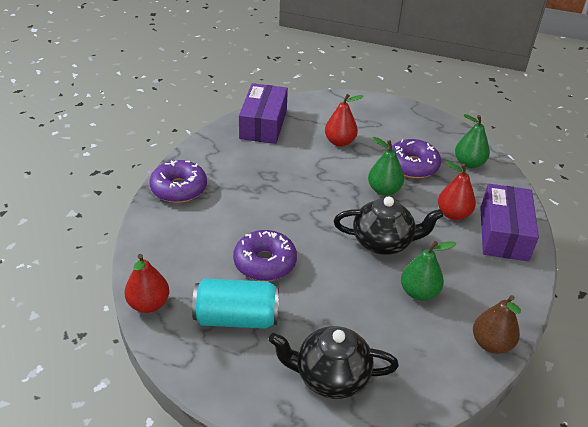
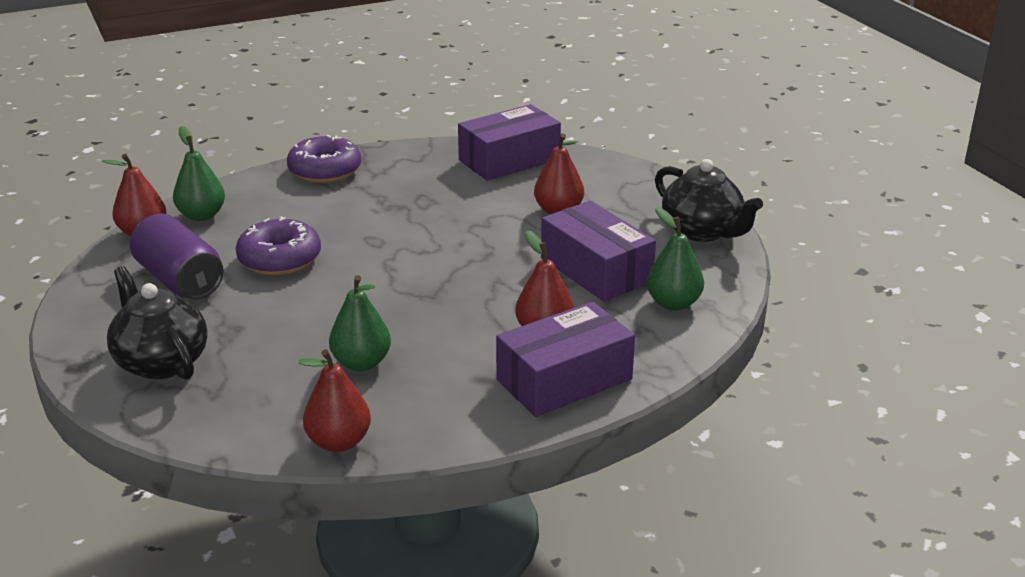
camera: 50 degrees right, 10 degrees down
turquoise can [192,278,279,329] -> purple can [130,214,224,299]
black teapot [334,196,443,255] -> black teapot moved to [655,159,763,242]
green pear [368,137,404,196] -> green pear moved to [173,126,225,221]
purple donut [392,139,441,178] -> purple box [541,201,656,301]
brown pear [473,295,521,354] -> red pear [298,349,371,452]

